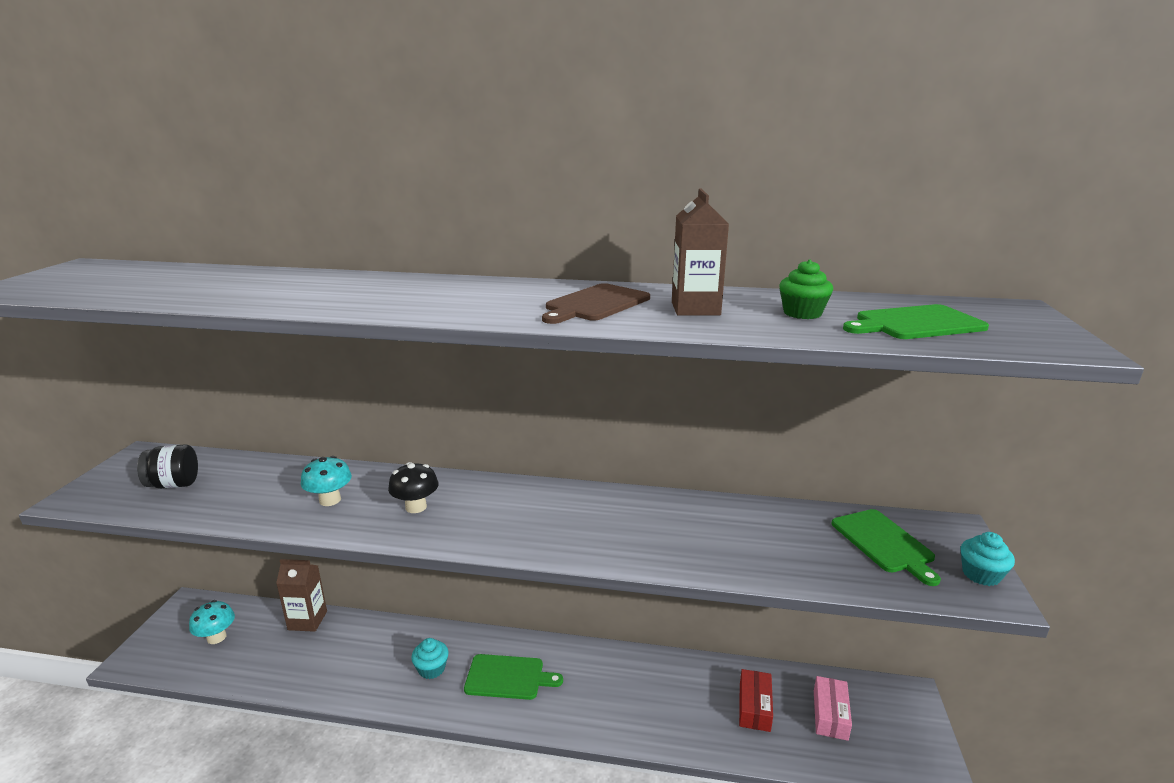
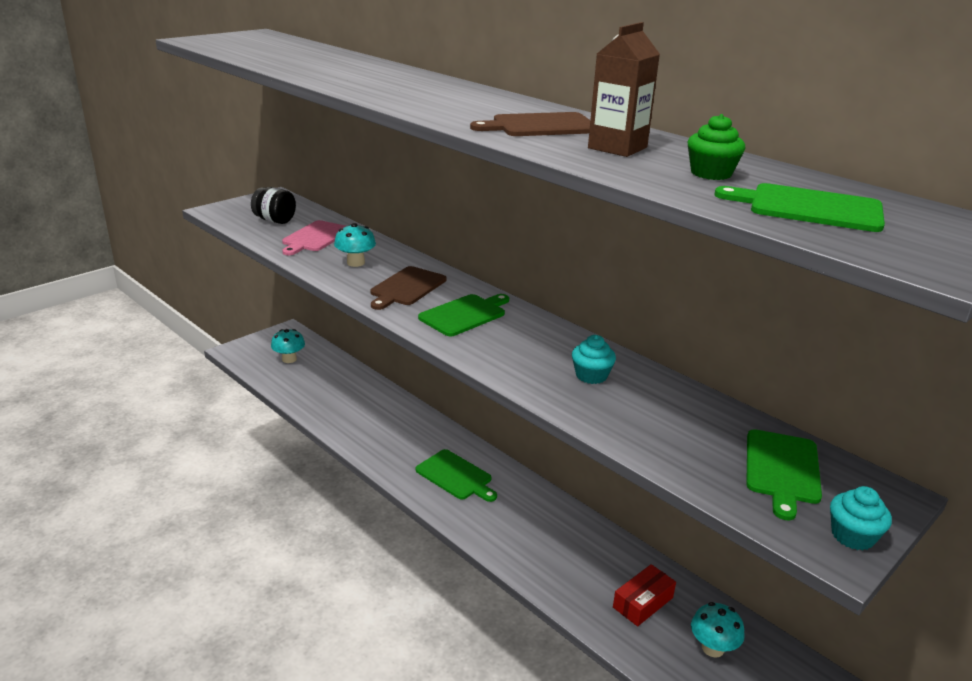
camera: 35 degrees right, 5 degrees up
brown carton [276,559,327,632] -> none
black mushroom [388,462,439,513] -> brown cutting board [370,266,447,310]
turquoise cupcake [411,638,449,679] -> turquoise cupcake moved to [572,335,616,384]
pink box [814,676,852,741] -> turquoise mushroom [691,602,745,658]
none -> pink cutting board [282,220,346,255]
none -> green cutting board [418,294,509,336]

